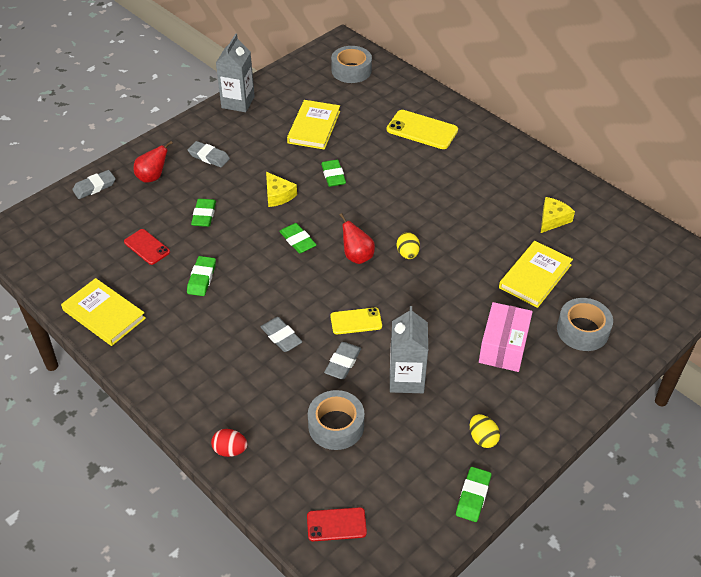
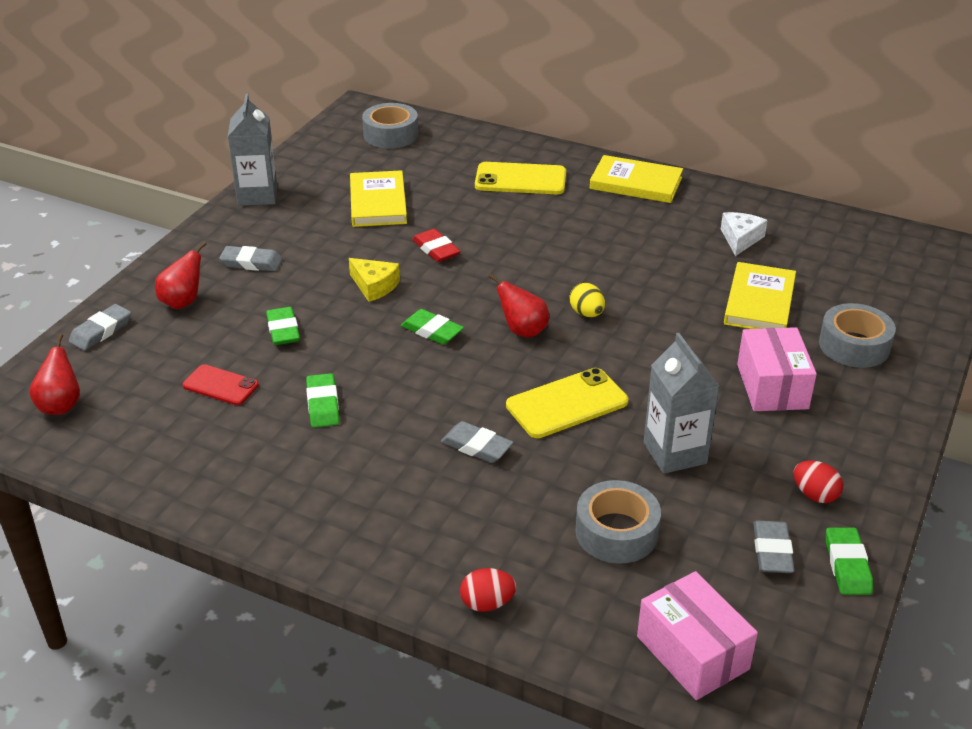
camera: 20 degrees left, 10 degrees down
yellow book [61,278,146,346] -> yellow book moved to [590,155,683,203]
red phone [307,507,367,541] -> pink box [637,571,758,700]
green eraser [321,160,346,187] -> red eraser [412,229,461,262]
grey eraser [324,342,361,379] -> grey eraser moved to [753,521,795,573]
yellow phone [330,307,382,334] -> yellow phone [506,368,628,438], size x1.59
yellow egg [470,414,500,448] -> red egg [793,461,843,503]
yellow cheese [541,197,575,233] -> white cheese [721,212,768,256]
none -> red pear [29,334,80,415]

